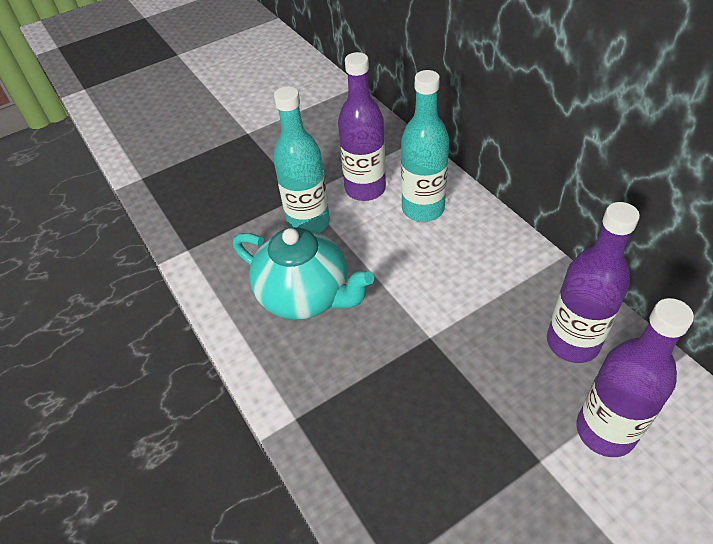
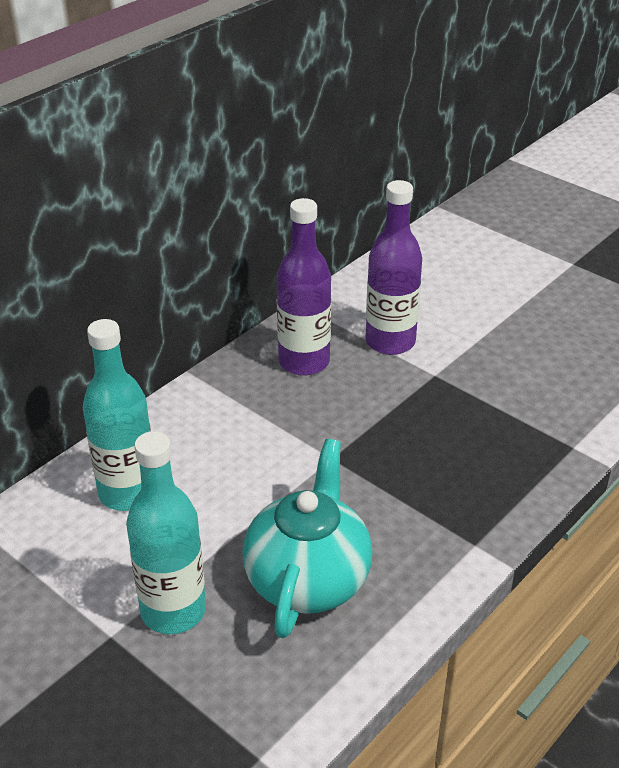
camera: 110 degrees left, 10 degrees down
purple bottle [338,52,386,201] -> none

